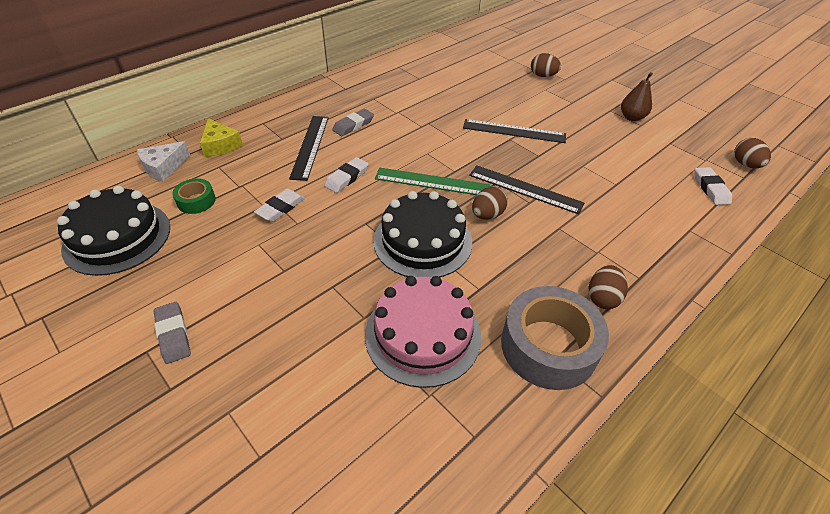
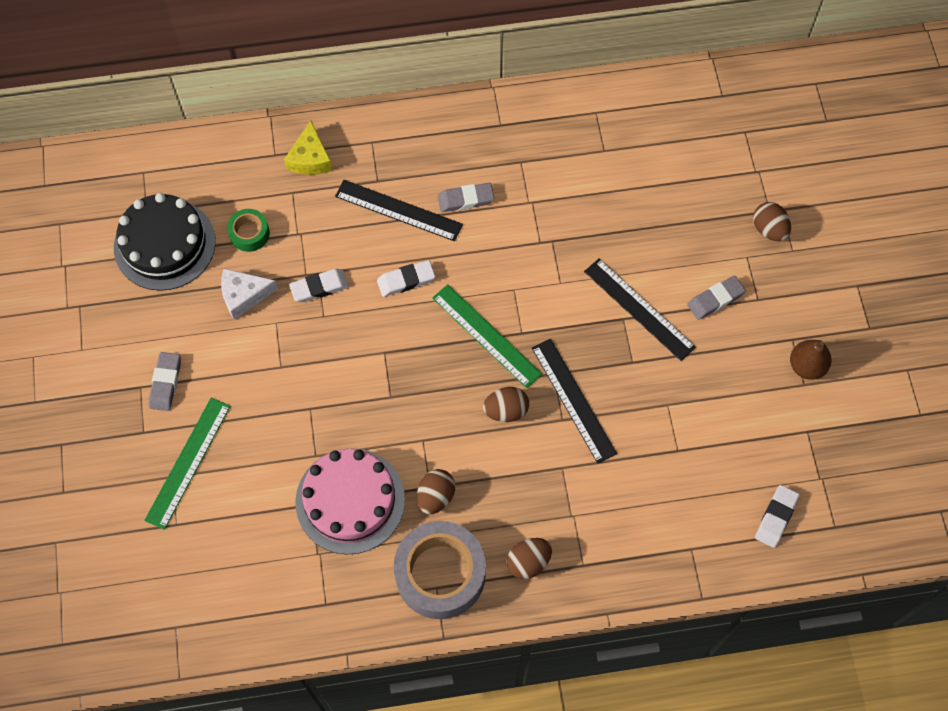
camera: 35 degrees right, 20 degrees up
white cheese [137,141,190,182] -> white cheese moved to [221,269,278,320]
black ruler [289,116,329,181] -> black ruler turned 75 degrees clockwise [335,180,463,241]
black cake [373,191,472,277] -> none
brown egg [734,138,771,168] -> brown egg moved to [417,469,455,514]
none -> green ruler [144,398,231,530]
none -> grey eraser [687,276,746,320]

